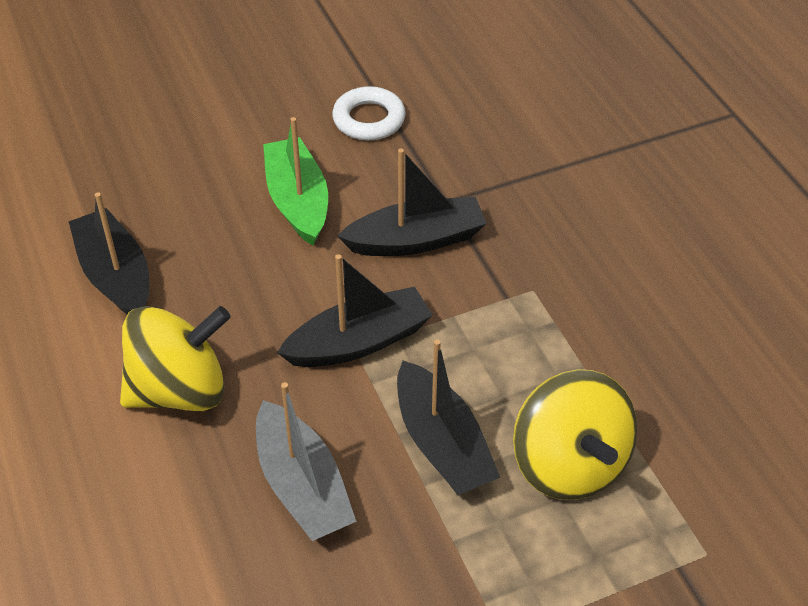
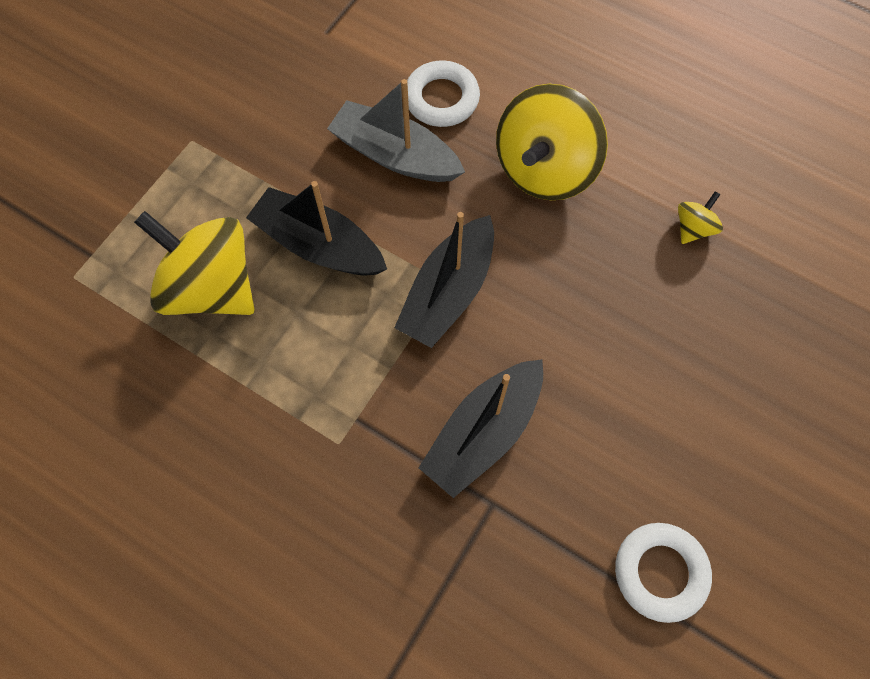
camera: 145 degrees right, 20 degrees up
black boat [68,192,149,314] -> yellow spinning top [678,191,723,244]
green boat [263,117,328,245] -> none
none -> white ring [407,60,480,127]

